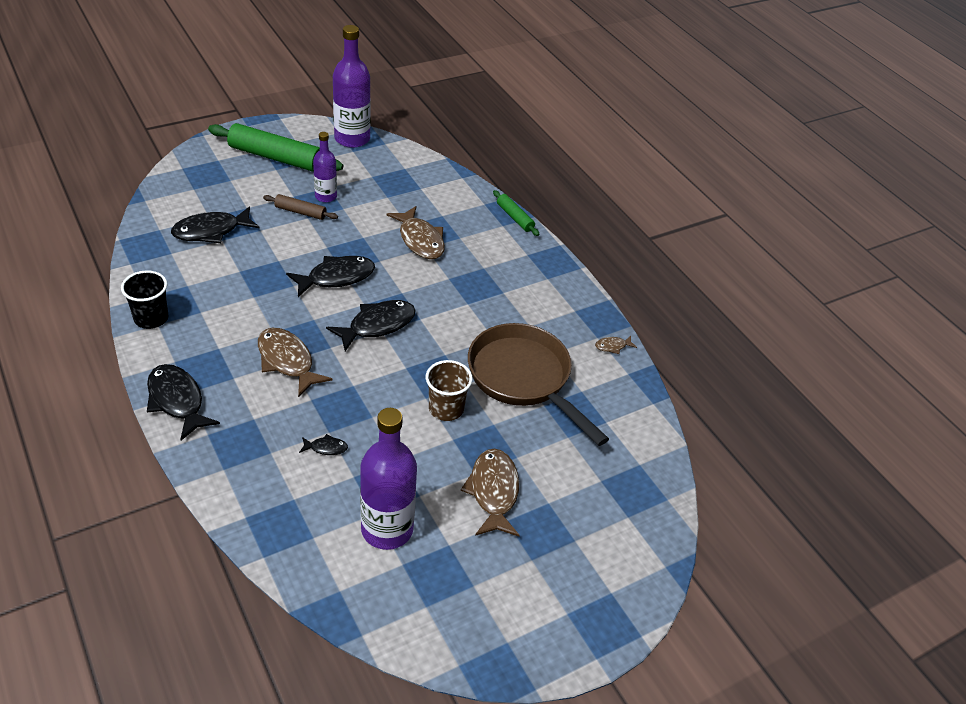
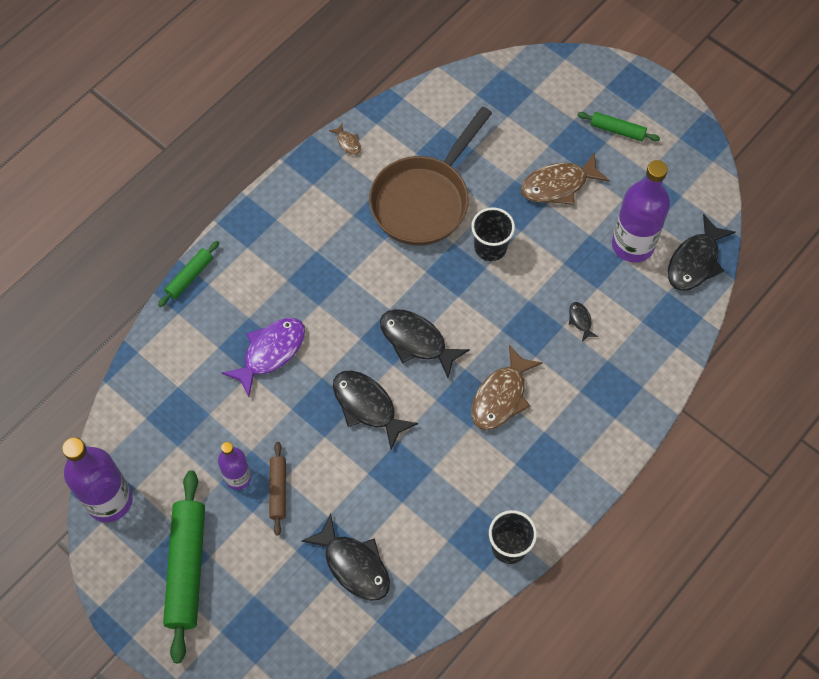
camera: 105 degrees left, 20 degrees up
black fish [147,364,220,441] -> black fish moved to [668,214,736,291]
brown fish [386,206,445,259] -> purple fish [222,318,305,397]
brown cup [426,360,473,421] -> black cup [471,207,515,261]
none -> green rolling pin [577,112,660,141]

